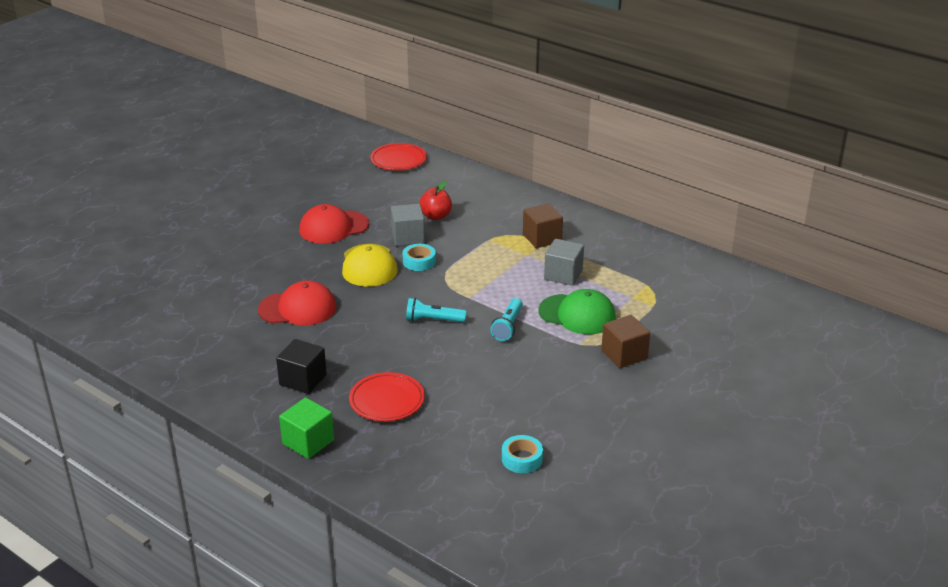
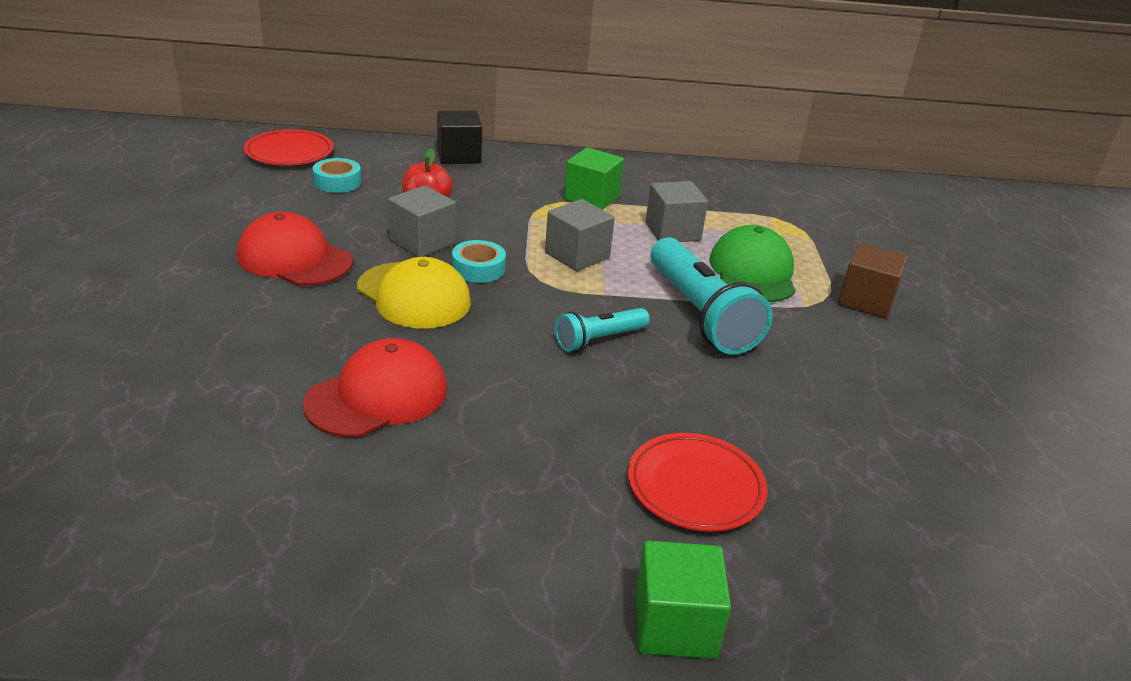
camera: 40 degrees left, 0 degrees up
black cube [276,339,327,394] -> black cube moved to [437,111,482,164]
red cap [299,204,369,244] -> red cap turned 90 degrees clockwise [237,212,353,286]
turquoise flashlight [490,298,523,341] -> turquoise flashlight [651,237,773,354], size x1.83
turquoise tape [502,435,543,473] -> turquoise tape moved to [313,158,361,193]
brown cube [523,203,563,248] -> green cube [564,147,624,210]
green cap [538,289,616,334] -> green cap turned 75 degrees counterclockwise [709,225,796,302]
none -> grey cube [545,199,615,271]

